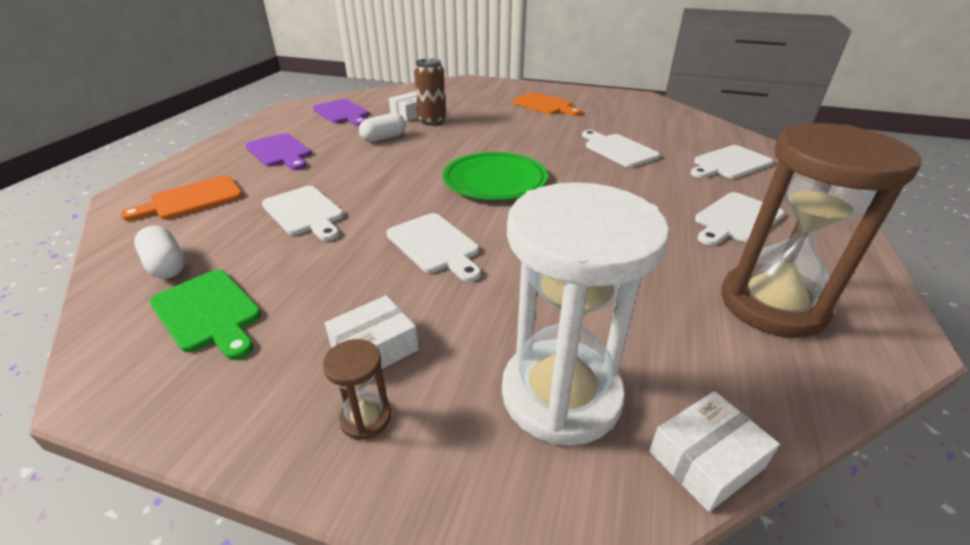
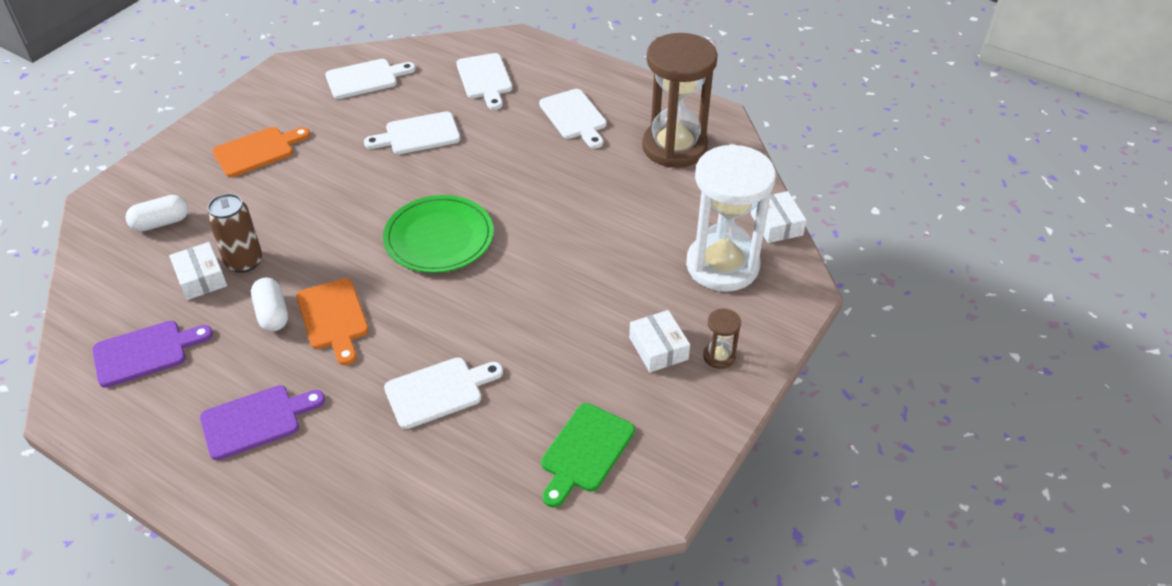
camera: 75 degrees left, 10 degrees up
orange cutting board [120,176,243,221] -> orange cutting board moved to [296,278,369,365]
white capsule [134,226,185,278] -> white capsule moved to [125,195,188,232]
green cutting board [150,270,261,360] -> green cutting board turned 150 degrees clockwise [541,403,635,508]
white cutting board [386,213,481,282] -> white cutting board moved to [325,59,416,99]

